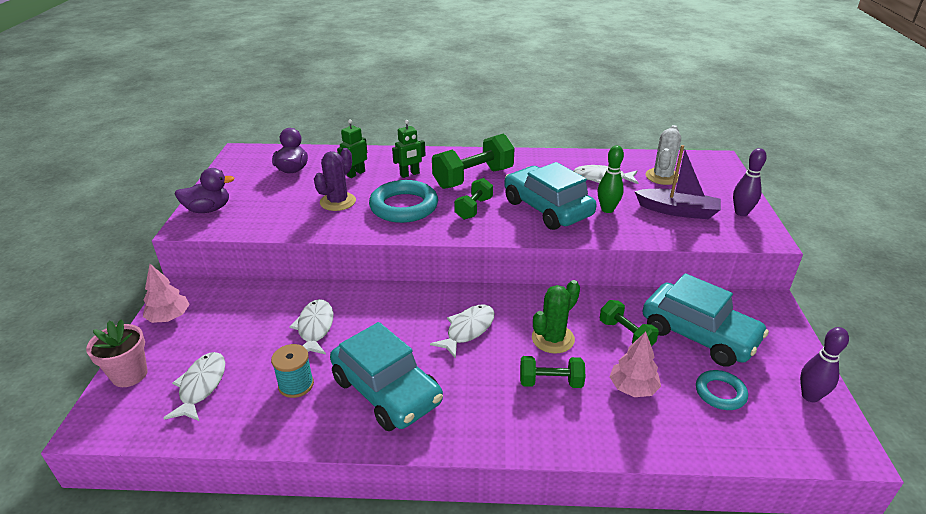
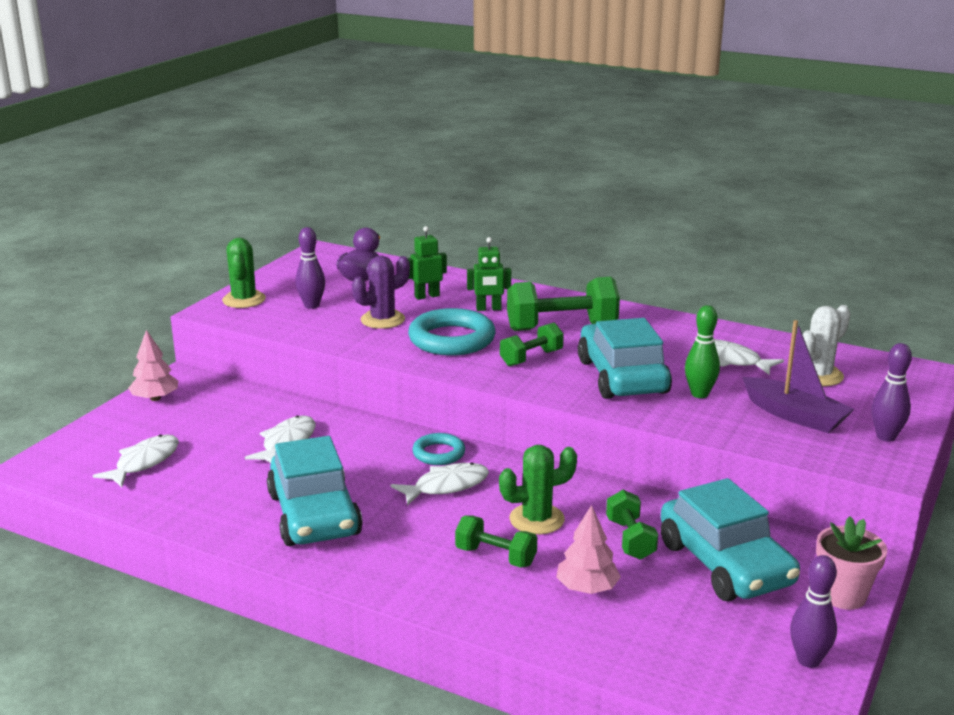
camera: 25 degrees right, 10 degrees down
pink flower pot [86,319,148,387] -> pink flower pot moved to [816,516,887,610]
purple duck [175,168,235,213] -> green cactus [222,238,266,308]
turquoise spool [271,344,314,398] -> none
turquoise ring [696,370,748,410] -> turquoise ring moved to [412,433,465,465]
none -> purple bowling pin [296,227,325,309]

